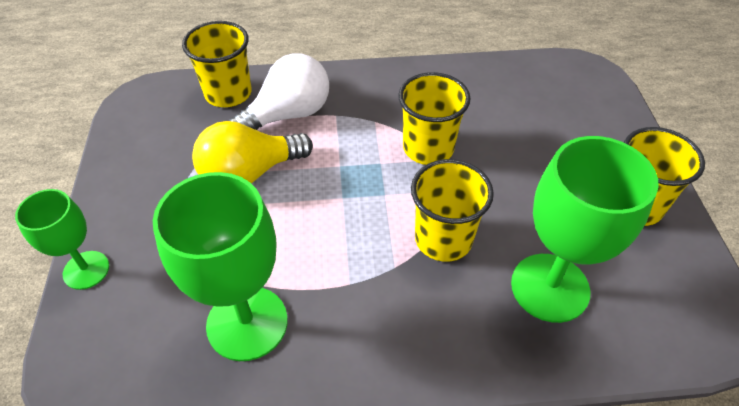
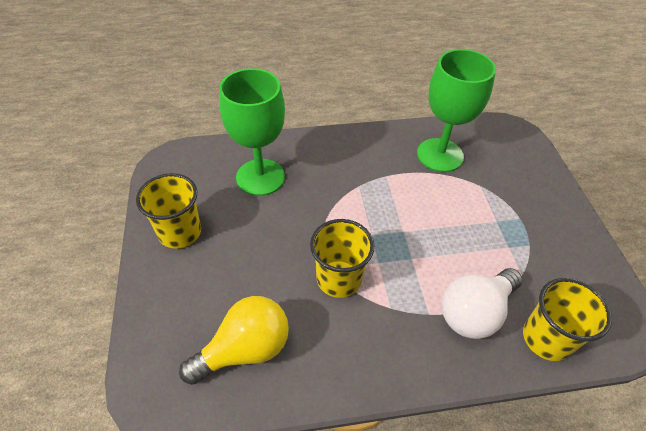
camera: 175 degrees right, 0 degrees up
green goblet [15,189,109,290] -> none
yellow light bulb [192,121,313,184] -> yellow light bulb moved to [179,296,289,385]
yellow cup [411,159,494,262] -> none

